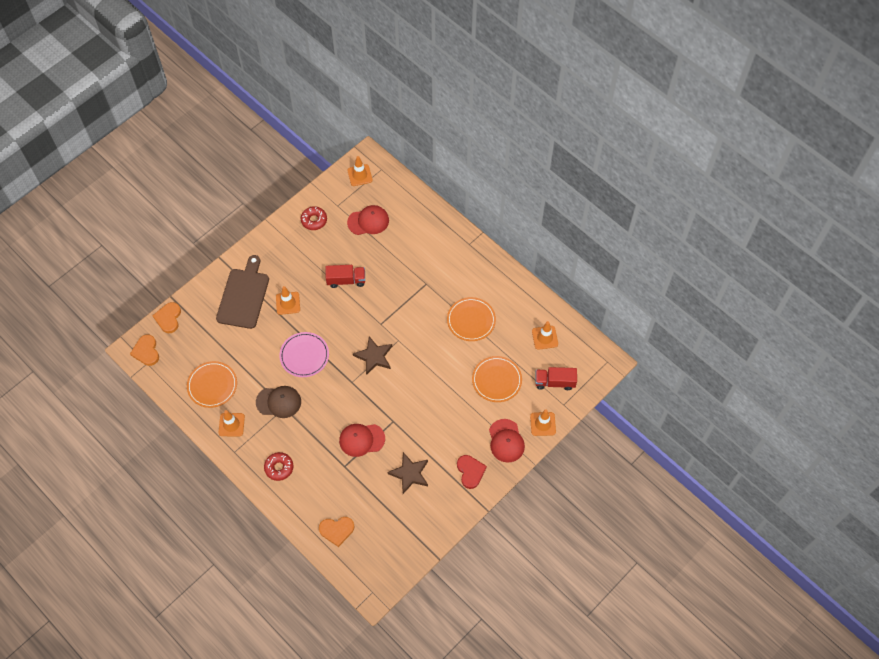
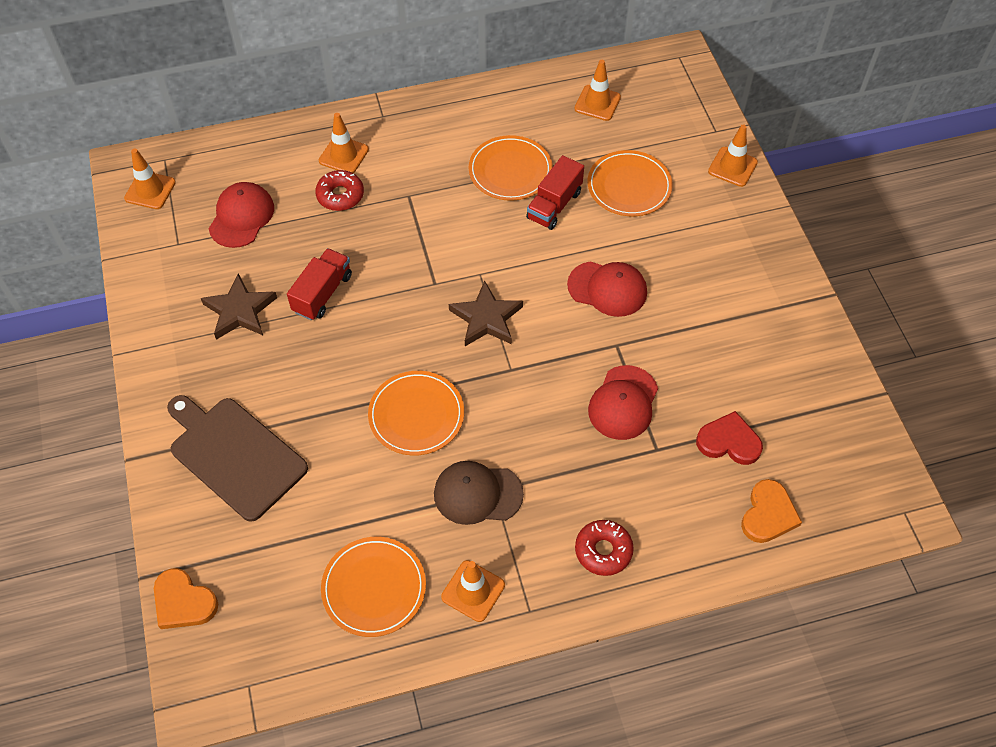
camera: 60 degrees left, 5 degrees down
orange heart [130,334,159,366] -> none
brown cap [256,386,301,418] -> brown cap turned 120 degrees counterclockwise [434,461,524,525]
orange traffic cone [276,286,300,315] -> orange traffic cone moved to [319,113,369,173]
pink plate [279,332,329,377] -> orange plate [368,371,464,455]
red donut [301,206,327,230] -> red donut moved to [315,170,364,211]
brown star [387,452,428,494] -> brown star moved to [201,273,277,340]
red heart [457,455,487,489] -> red heart moved to [696,411,763,465]
red cap [489,419,525,463] -> red cap moved to [567,262,647,317]
red truck [535,367,577,390] -> red truck moved to [526,155,584,230]

